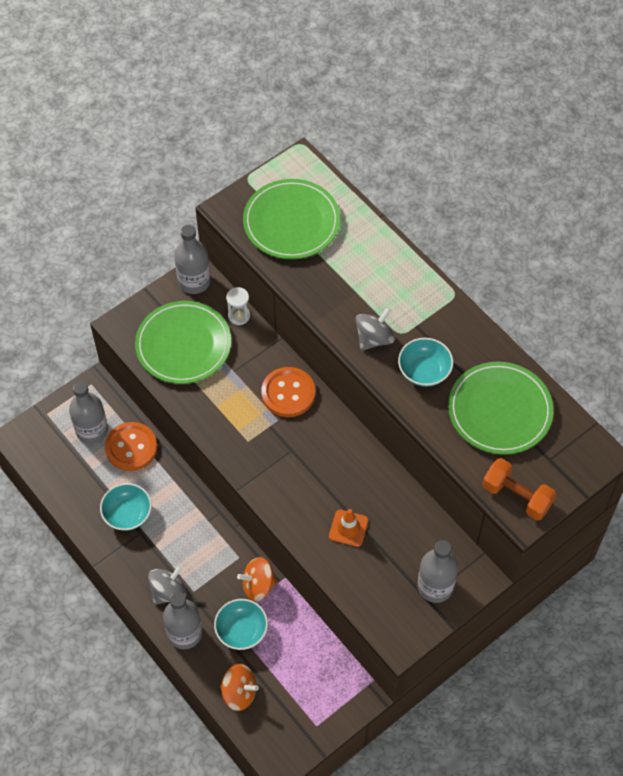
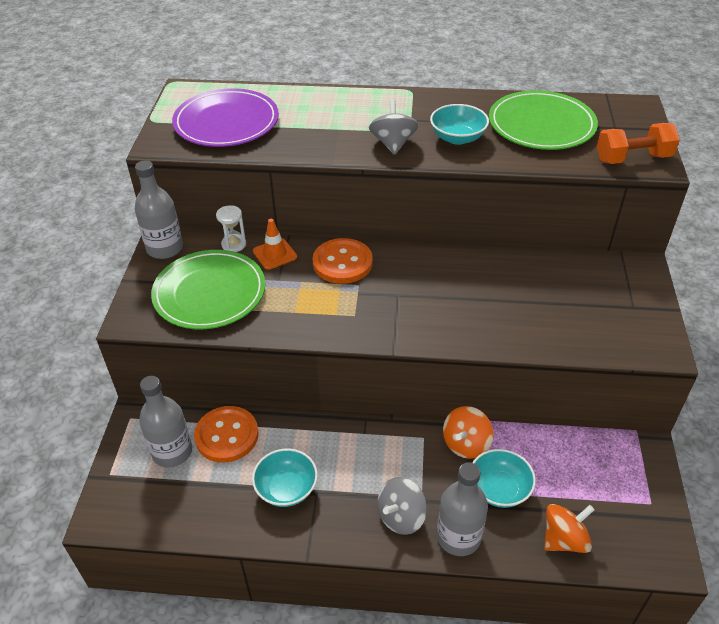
camera: 45 degrees left, 15 degrees down
grey spinning top [148,565,187,604] -> grey spinning top turned 135 degrees counterclockwise [377,477,427,535]
green plate [243,179,340,259] -> purple plate [172,88,279,147]
orange traffic cone [329,509,368,547] -> orange traffic cone moved to [253,219,297,270]
grey bottle [417,540,458,603] -> none

